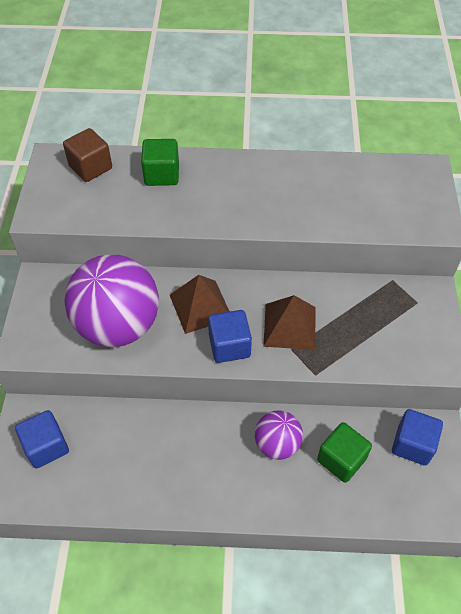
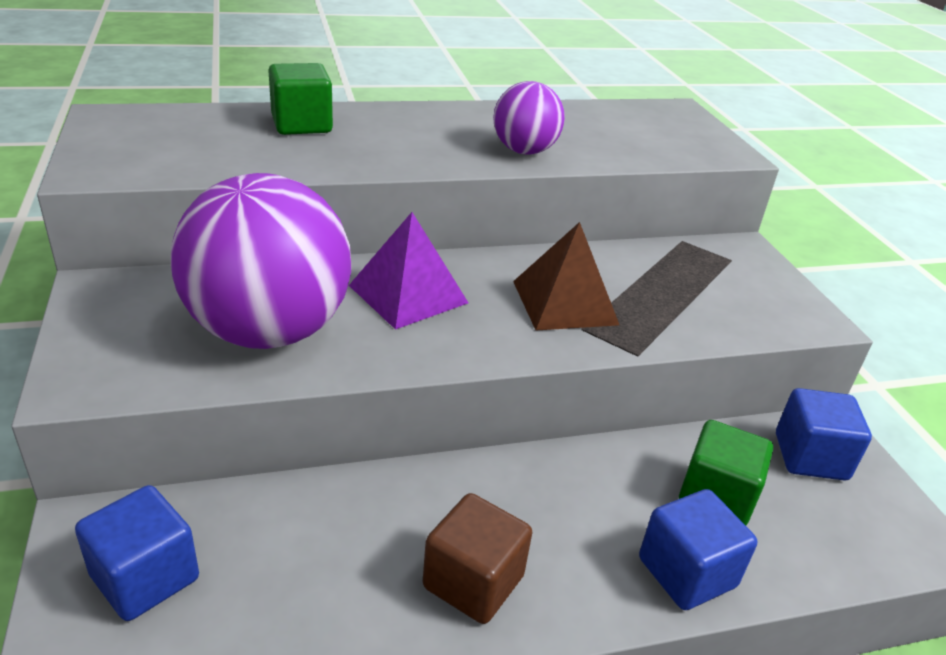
camera: 20 degrees left, 20 degrees down
brown cube [63,128,112,182] -> brown cube moved to [423,493,532,624]
brown pyramid [170,275,230,334] -> purple pyramid [349,212,468,329]
blue cube [208,310,252,363] -> blue cube moved to [639,489,758,610]
purple ball [255,411,303,460] -> purple ball moved to [493,81,565,154]

